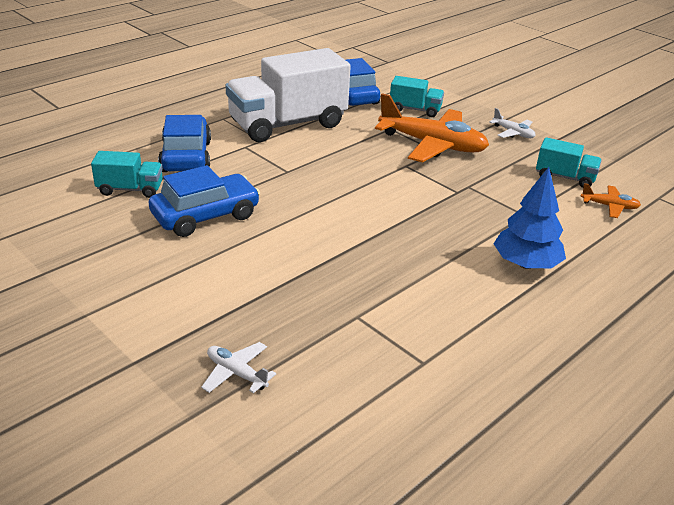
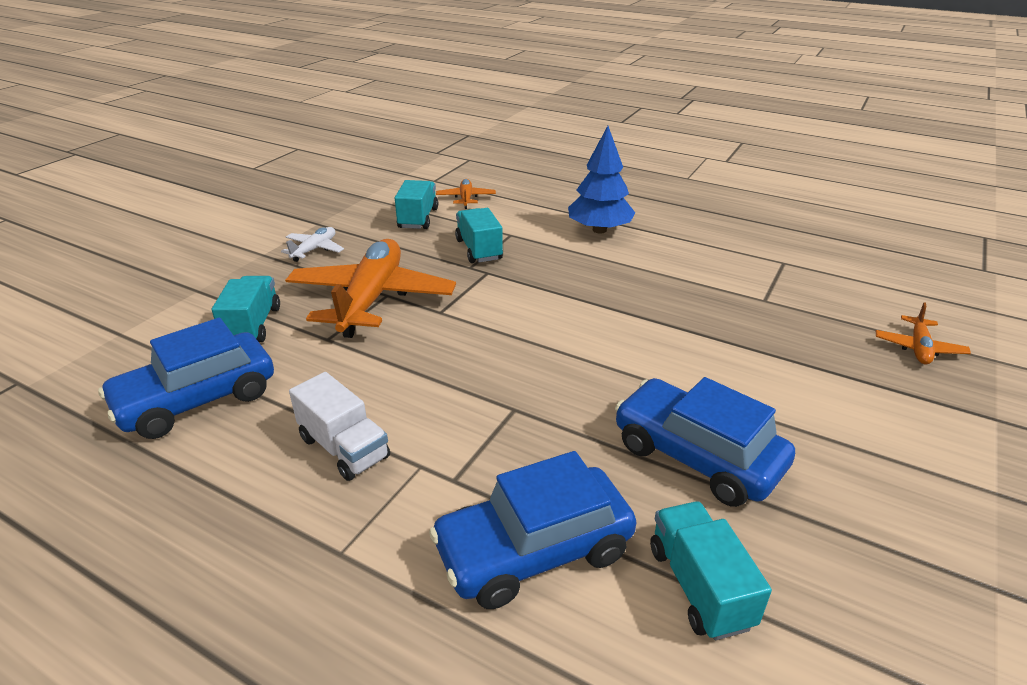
camera: 105 degrees left, 0 degrees up
white plane [201,342,276,393] -> orange plane [876,302,971,364]
white truck [225,48,351,142] -> white truck [289,372,390,481], size x0.47
none -> turquoise truck [455,208,503,263]

